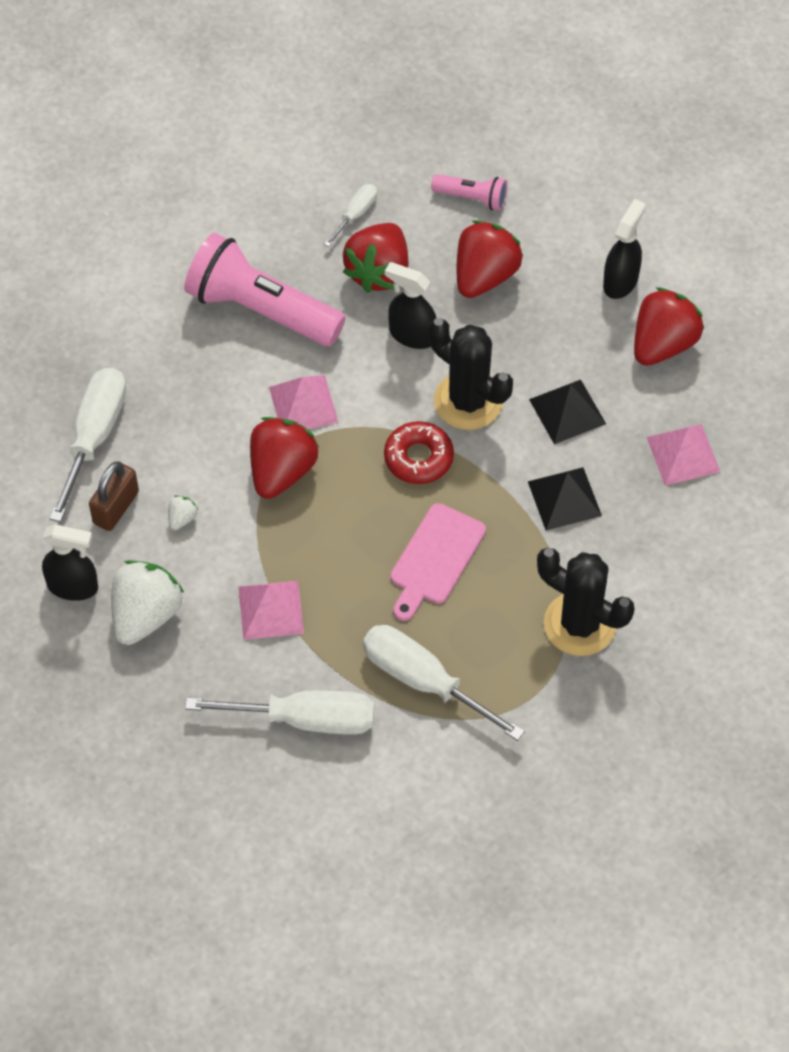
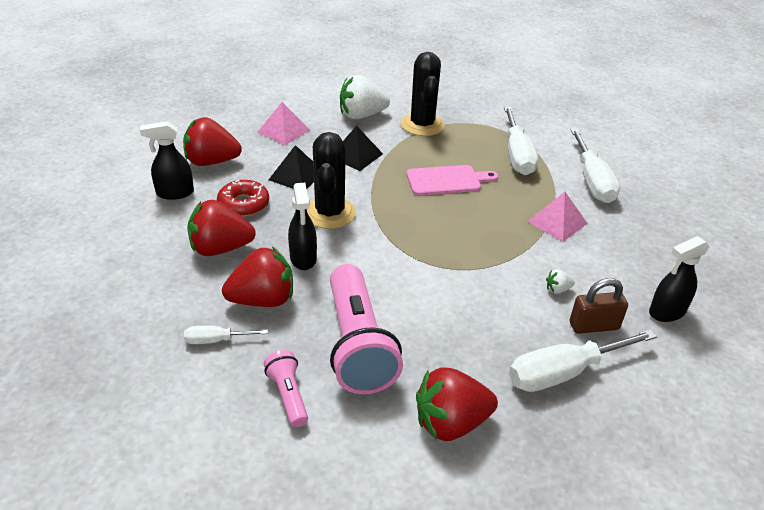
camera: 130 degrees left, 20 degrees down
black spray bottle [42,524,98,601] -> black spray bottle turned 90 degrees counterclockwise [649,236,709,322]
white strawberry [111,560,184,645] -> white strawberry moved to [340,75,390,119]
white screwdriver [185,690,374,734] -> white screwdriver turned 150 degrees counterclockwise [570,129,620,203]
red strawberry [250,417,319,499] -> red strawberry moved to [416,367,498,441]
pink pyramid [269,375,338,429] -> none
red donut [384,421,454,484] -> red donut moved to [217,180,269,216]
pink flashlight [431,174,508,211] -> pink flashlight moved to [264,350,308,427]

